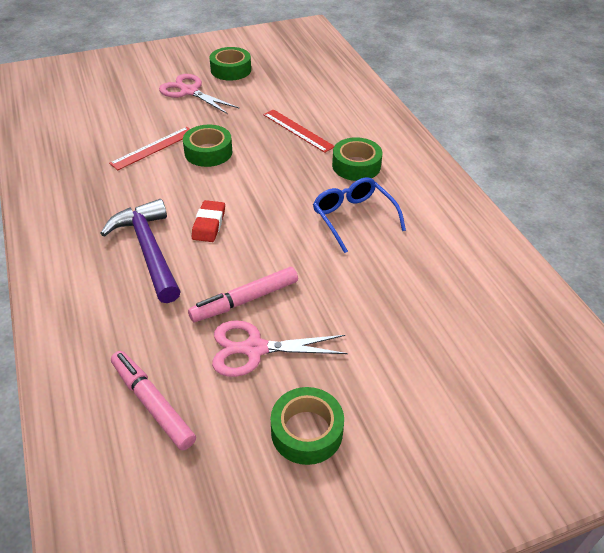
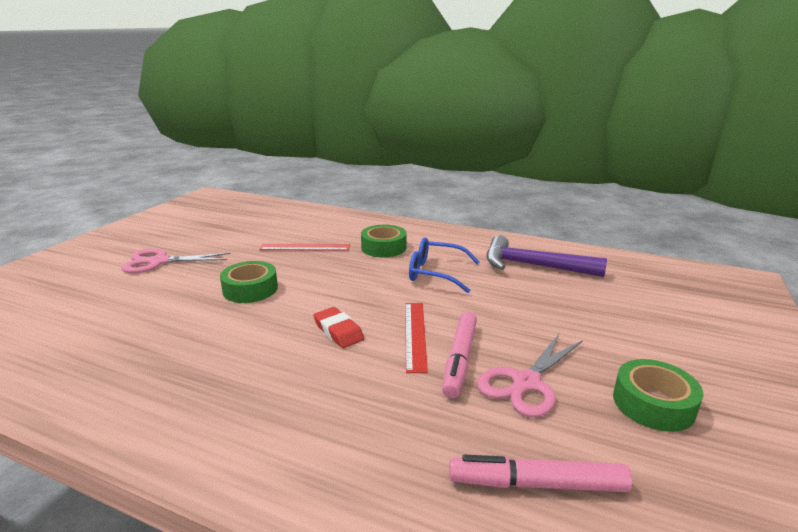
camera: 45 degrees left, 20 degrees down
purple hammer [100,199,181,303] -> purple hammer moved to [487,235,607,277]
red ruler [109,127,190,170] -> red ruler moved to [405,303,428,373]
green tape [210,47,251,81] -> none

